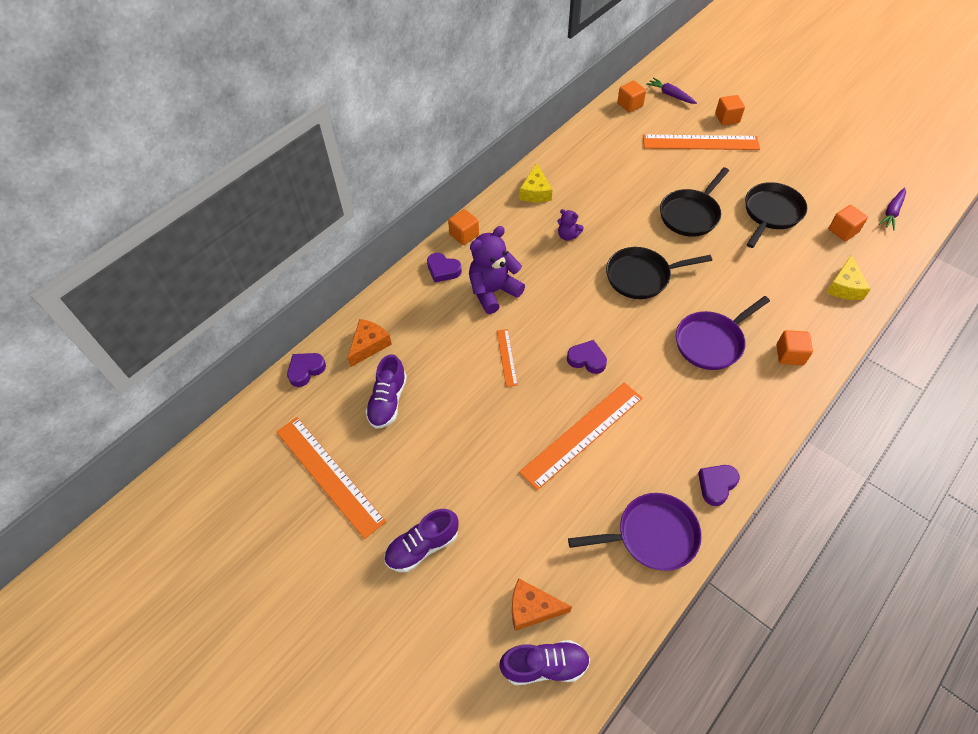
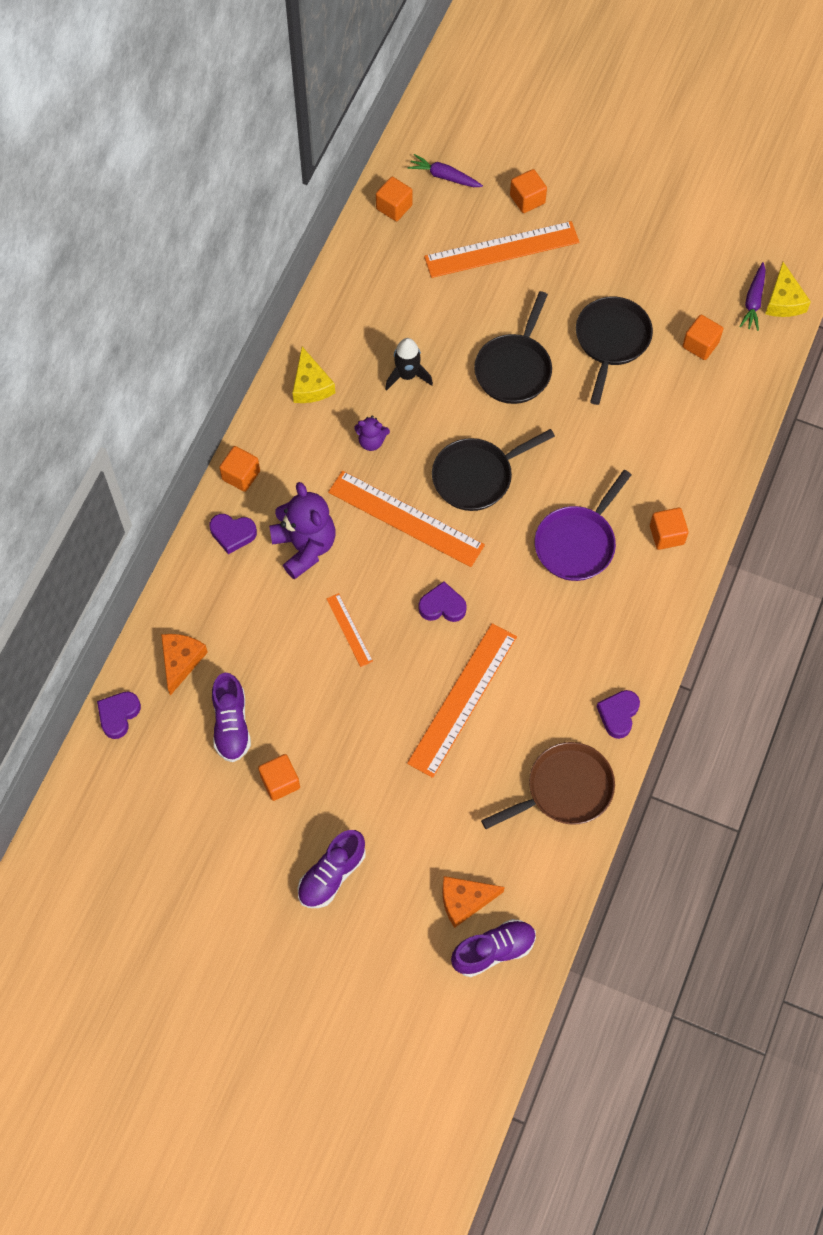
camera: 20 degrees left, 10 degrees up
orange ruler [276,417,386,539] -> orange ruler moved to [328,471,485,567]
purple teddy bear [469,226,525,314] -> purple teddy bear turned 120 degrees clockwise [269,482,335,580]
purple pan [568,493,702,571] -> brown pan [481,742,615,829]
yellow cheese [826,255,871,300] -> yellow cheese moved to [765,262,811,317]
none -> orange cube [258,754,300,801]
none -> black rocket [385,338,433,391]

